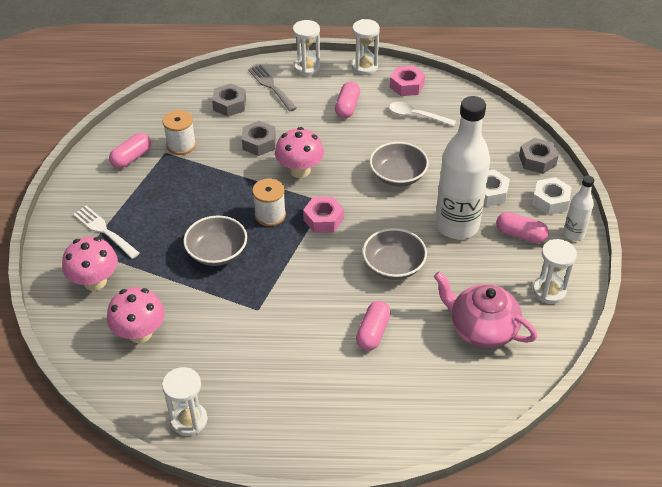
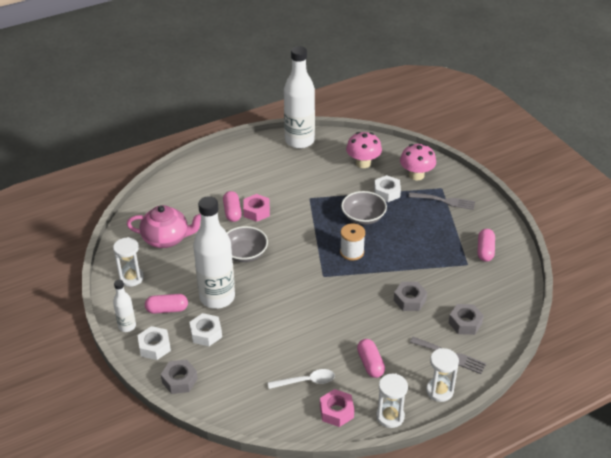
camera: 150 degrees right, 5 degrees down
white fork [73,206,140,259] -> grey fork [409,192,475,210]
white spool [162,110,196,155] -> none
white hourglass [162,367,207,436] -> white bottle [284,46,315,149]
pink mushroom [275,127,324,178] -> none
pink nut [303,197,344,233] -> pink nut moved to [243,194,270,222]
grey bowl [369,142,429,186] -> none
none -> white nut [374,175,401,202]

